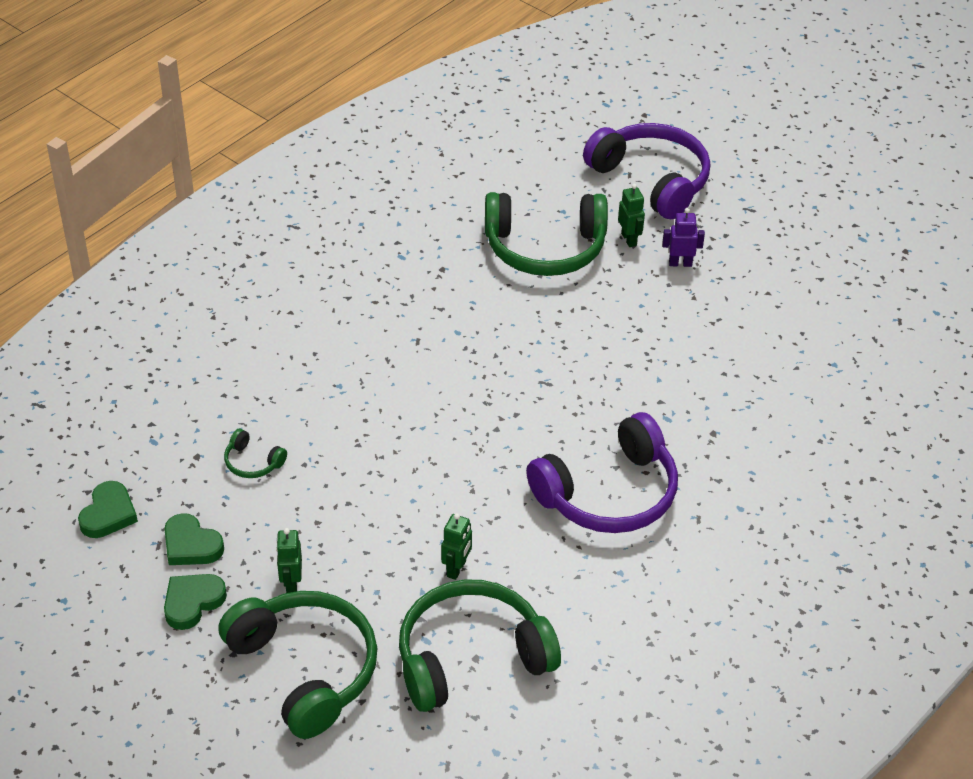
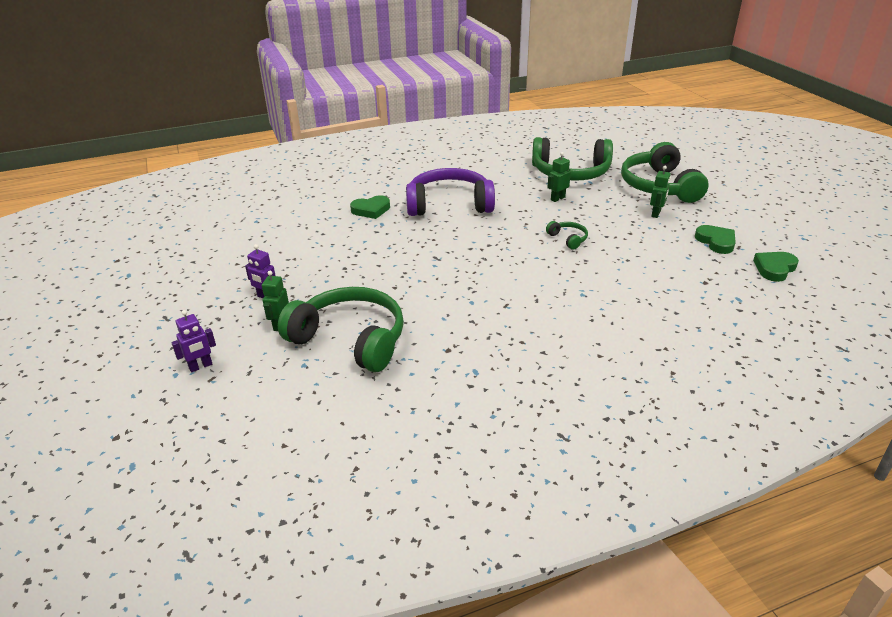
camera: 150 degrees left, 10 degrees down
green heart [164,574,227,630] -> green heart moved to [350,195,390,219]
green headphones [224,429,287,478] -> green headphones moved to [546,221,588,250]
purple headphones [583,123,710,219] -> purple robot [171,310,216,373]

